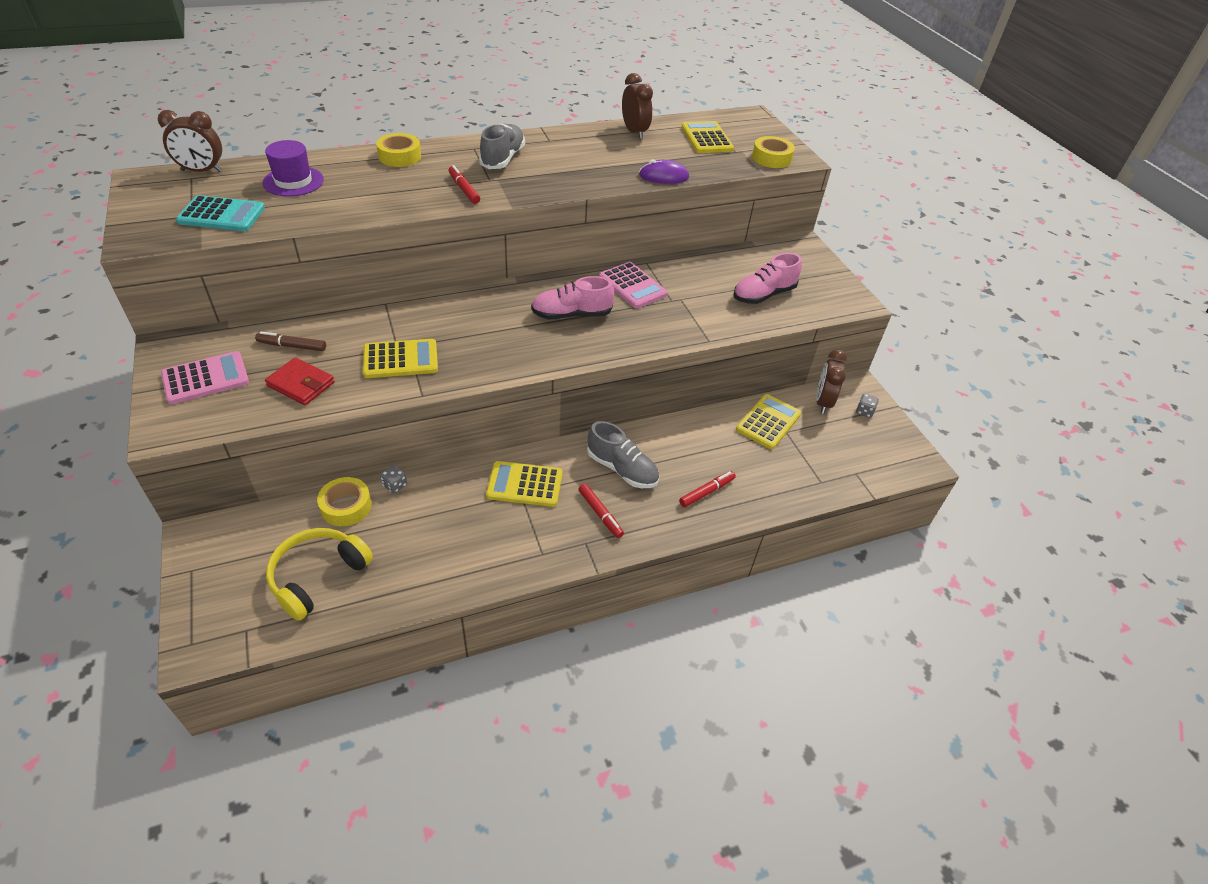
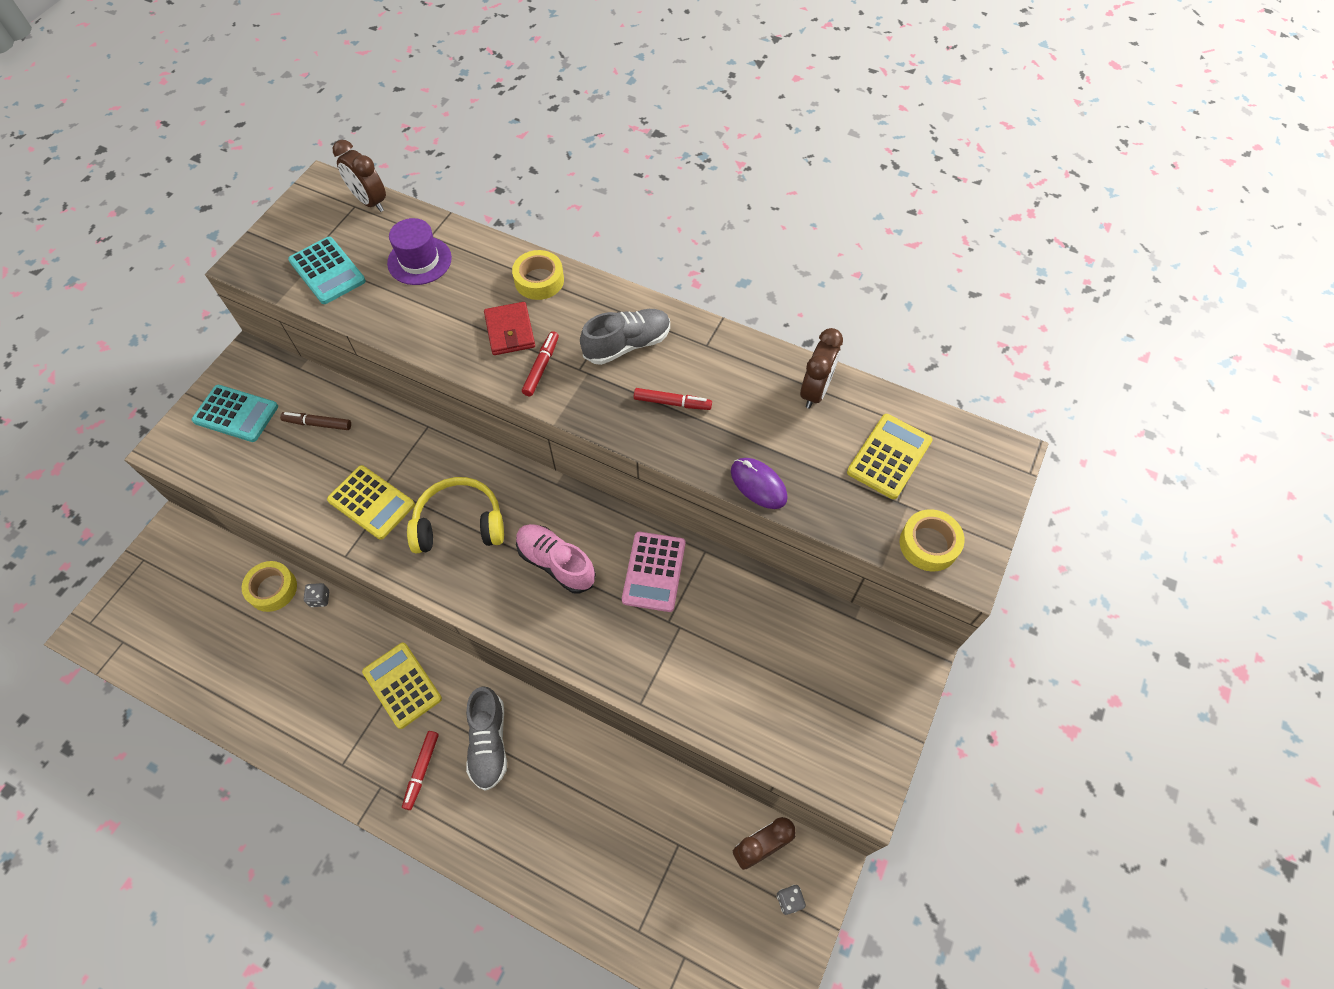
camera: 50 degrees right, 15 degrees up
pink calculator [161,351,249,404] -> turquoise calculator [192,385,278,442]
brown marker [255,331,326,351] -> brown marker turned 45 degrees counterclockwise [280,412,351,430]
red wallet [265,357,335,405] -> red wallet moved to [484,302,535,355]
yellow headphones [266,528,373,621] -> yellow headphones moved to [407,477,504,553]
red marker [679,471,736,507] -> red marker moved to [634,388,712,410]
pink shoe [733,253,802,304] -> none
yellow calculator [736,394,801,449] -> none

